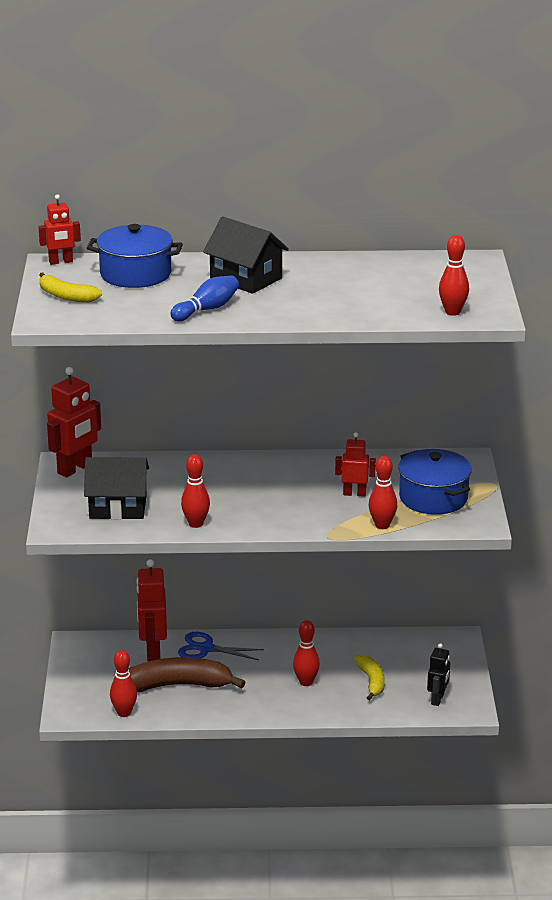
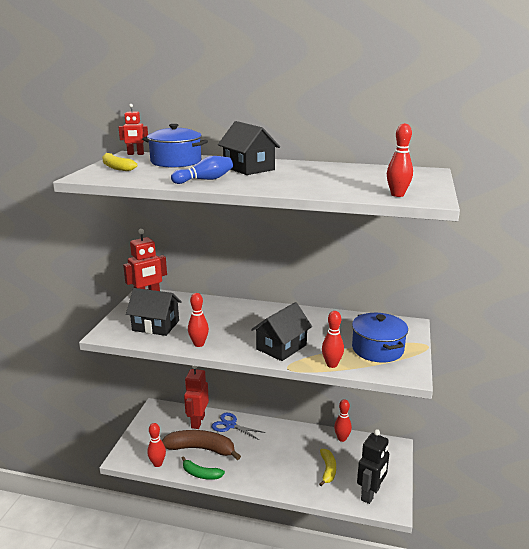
camera: 15 degrees right, 5 degrees down
red bowling pin [293,620,320,686] -> red bowling pin moved to [334,399,352,442]
red robot [335,432,376,497] -> none
black robot [427,643,450,706] -> black robot [357,429,389,504], size x1.66
none -> green banana [181,456,225,480]
none -> black house [251,302,312,361]

